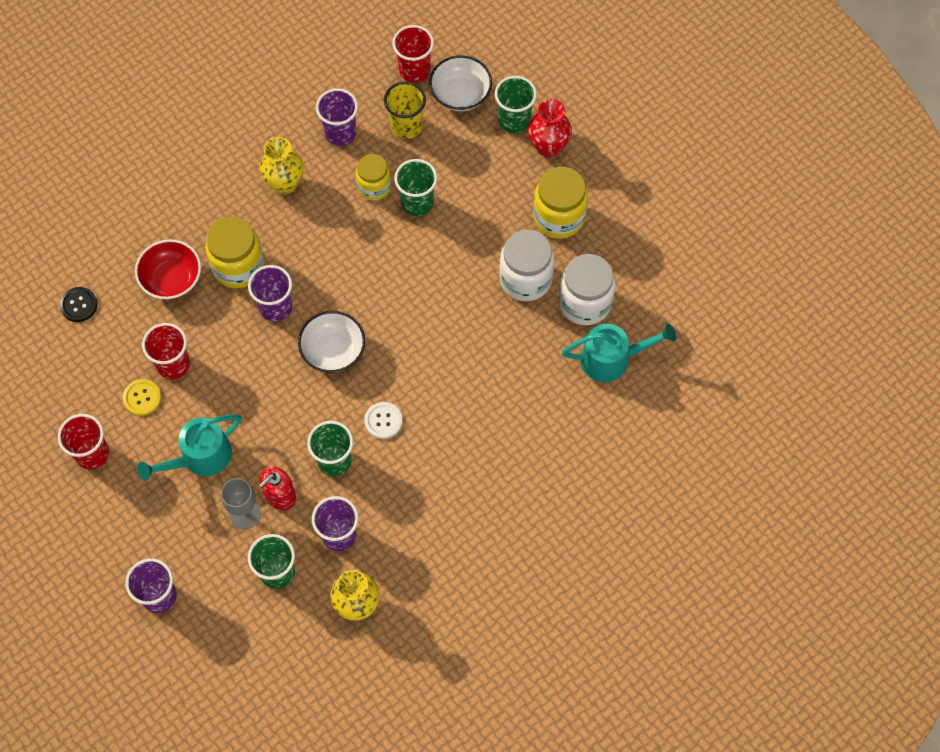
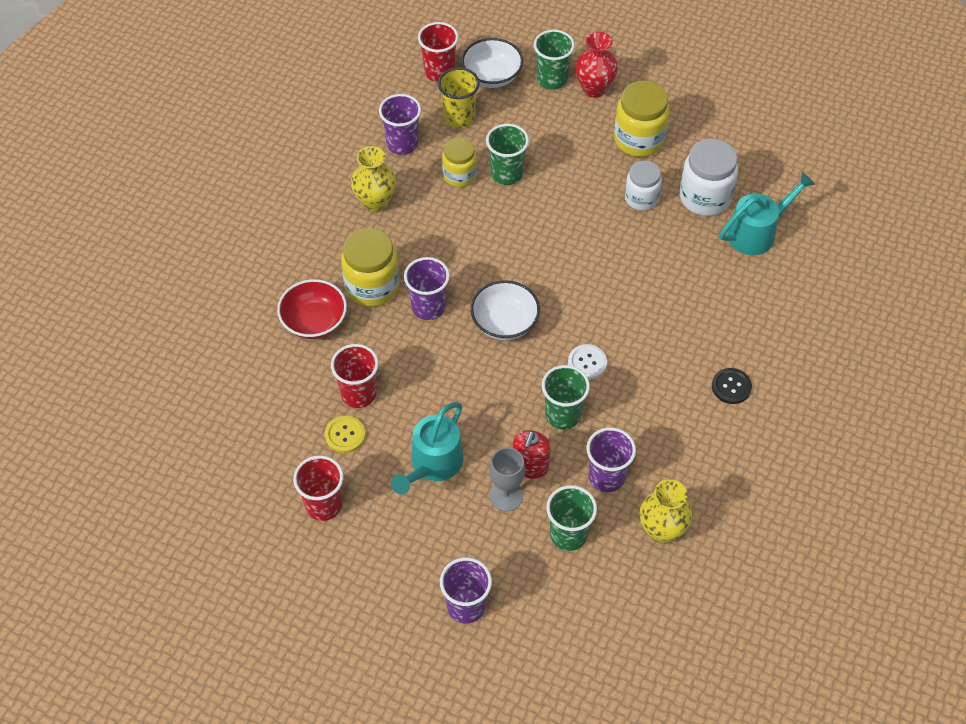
camera: 25 degrees left, 10 degrees down
black button [60,287,97,322] -> black button moved to [712,368,752,404]
white jar [499,230,554,301] -> white jar [625,161,662,211], size x0.65

